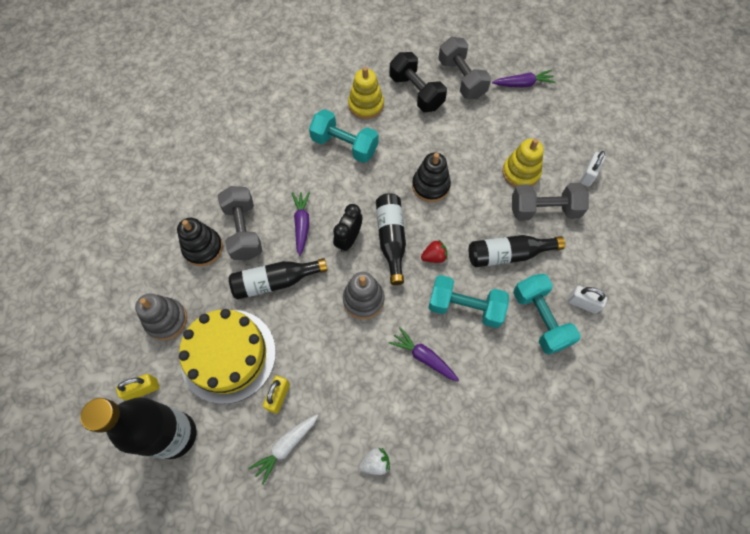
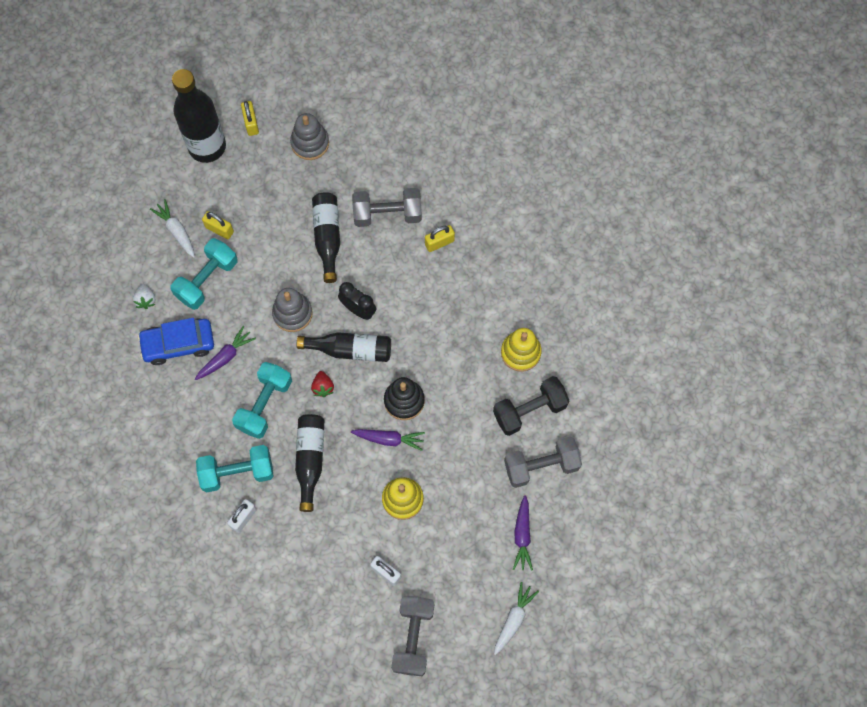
camera: 100 degrees right, 5 degrees up
black stacking toy [177,218,223,266] -> none
yellow cake [179,309,276,404] -> none
purple carrot [292,192,310,256] -> purple carrot moved to [351,429,425,451]
turquoise dumbbell [309,109,378,163] -> turquoise dumbbell moved to [171,238,237,310]
grey dumbbell [512,183,589,220] -> grey dumbbell moved to [391,596,434,676]
none -> blue car [138,318,214,365]
none -> yellow padlock [425,225,455,252]
none -> white carrot [494,582,539,655]

